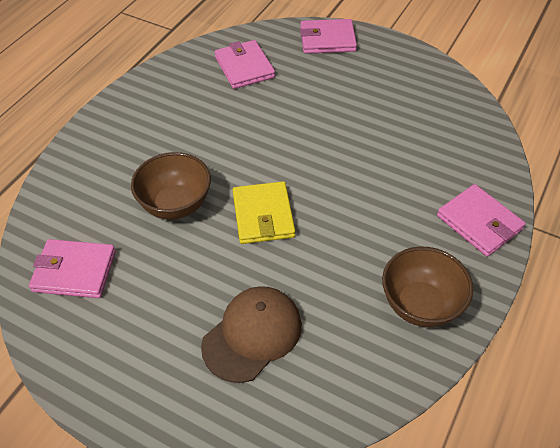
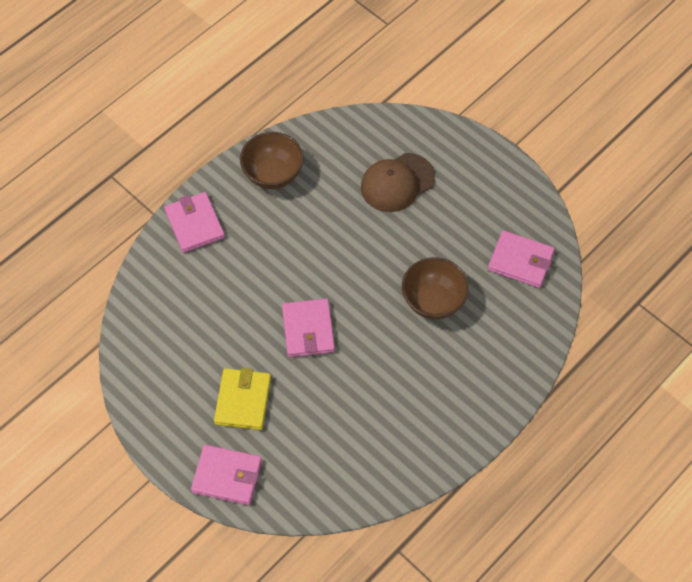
camera: 165 degrees left, 10 degrees up
pink wallet [215,40,275,89] -> pink wallet moved to [282,299,335,357]
yellow wallet [233,181,295,244] -> yellow wallet moved to [214,368,271,430]

